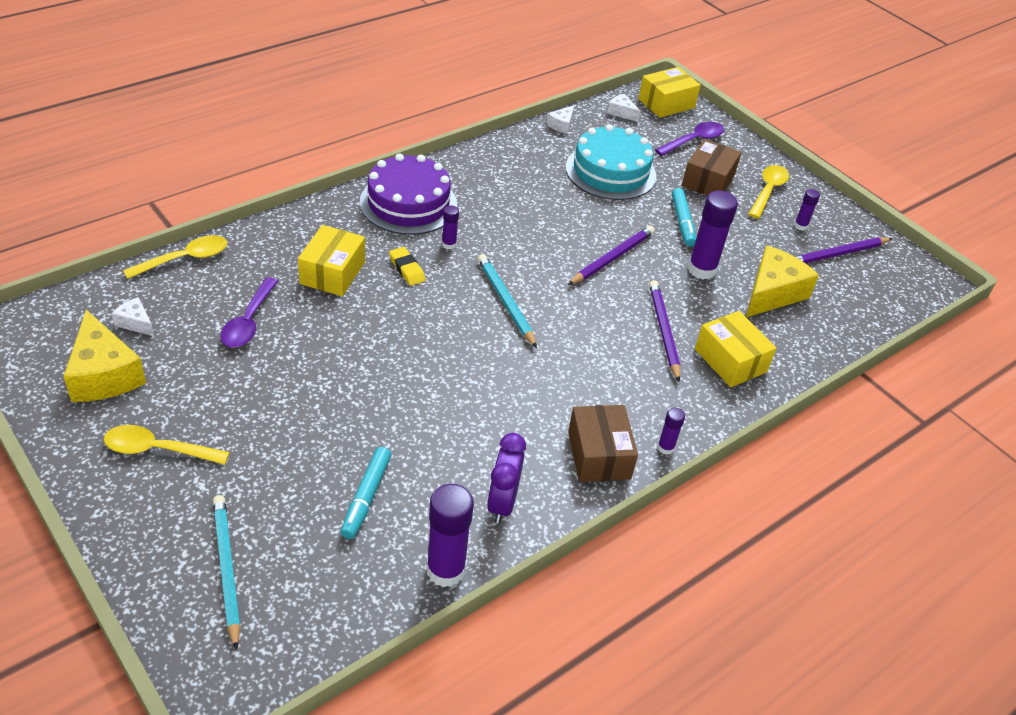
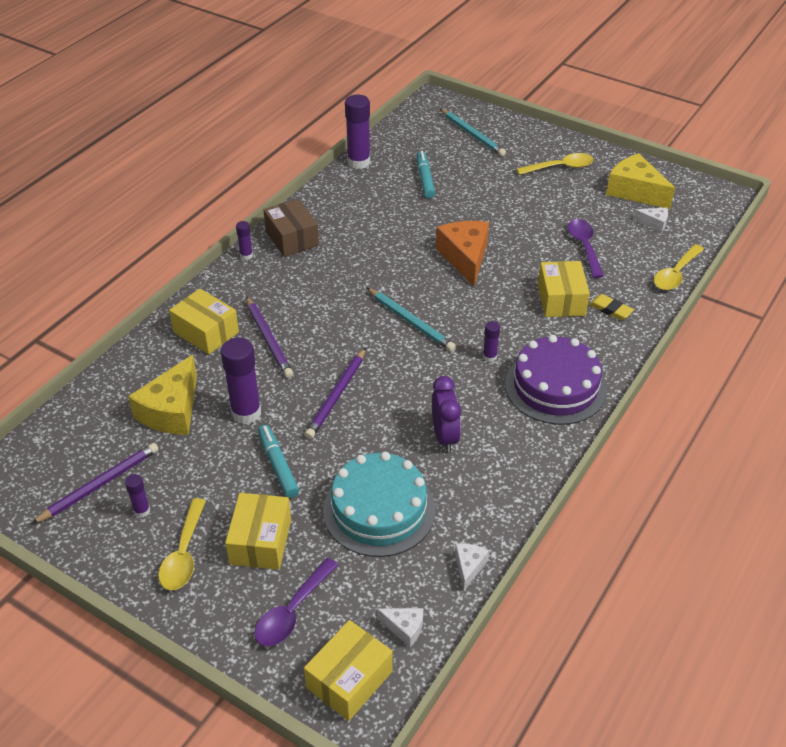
camera: 165 degrees right, 0 degrees up
yellow eraser [389,247,426,286] -> yellow eraser moved to [589,294,634,320]
purple clock [487,433,526,523] -> purple clock moved to [432,376,461,452]
brown box [682,139,741,196] -> yellow box [225,493,291,570]
none -> orange cheese [436,221,489,286]

